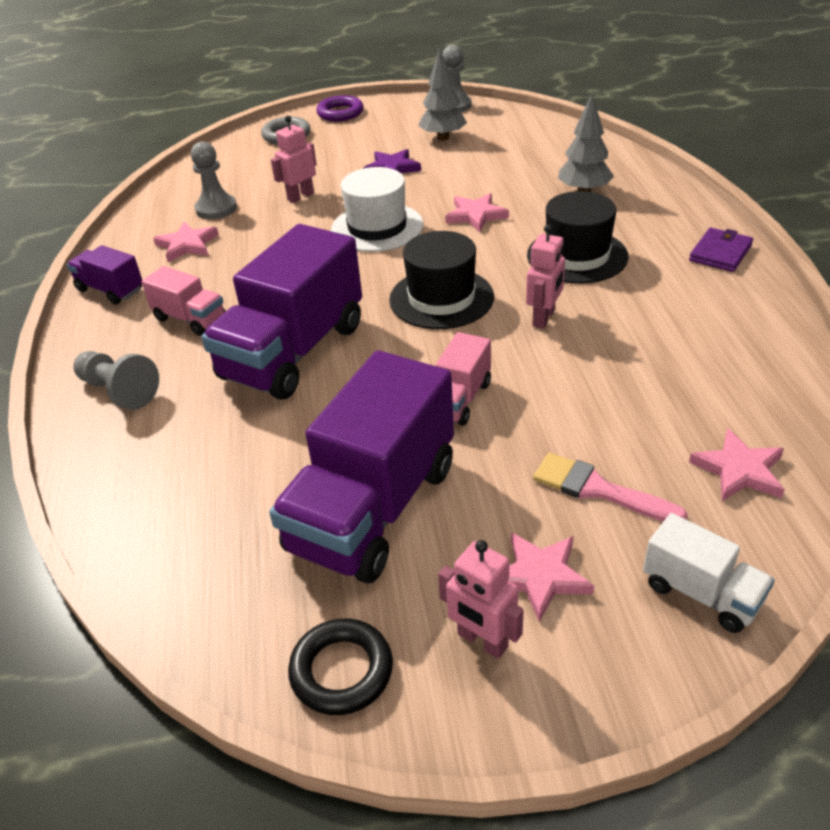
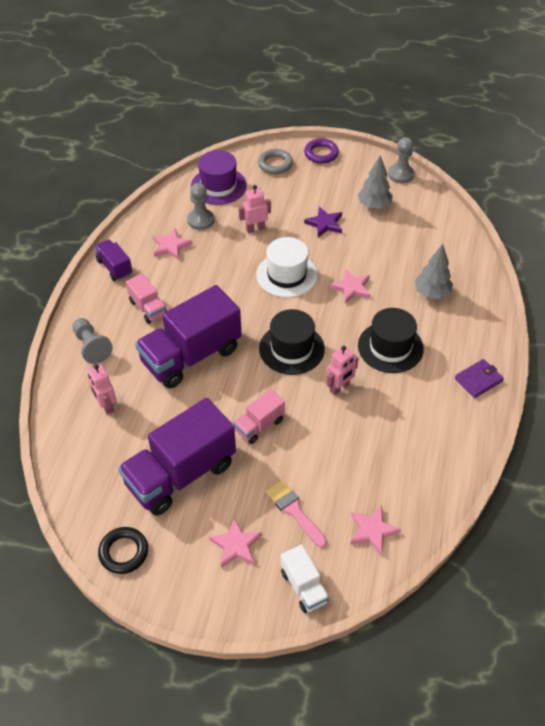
camera: 20 degrees right, 10 degrees up
pink robot [438,540,524,659] -> pink robot moved to [88,364,116,415]
none -> purple hat [191,150,247,205]

